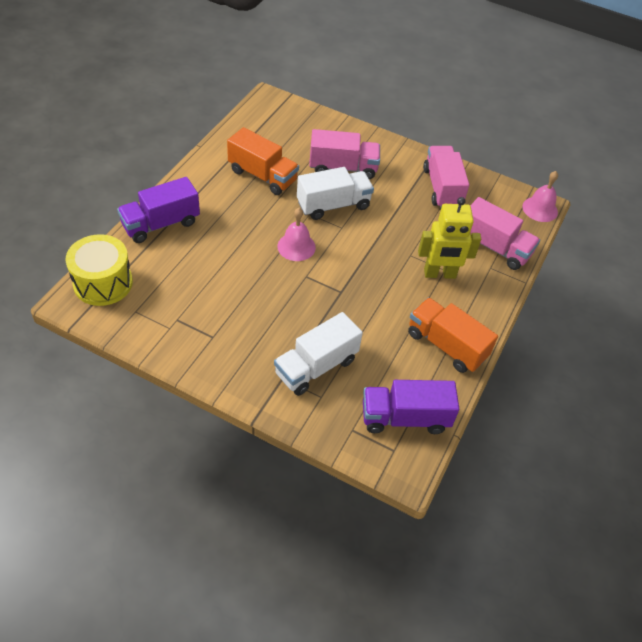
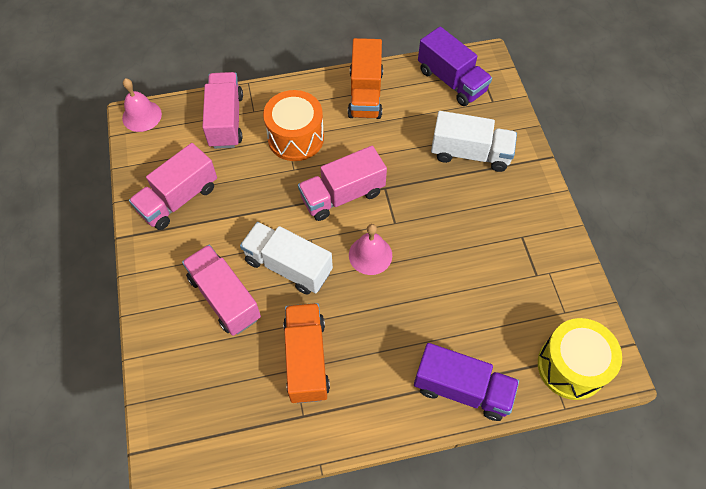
camera: 125 degrees left, 10 degrees up
yellow robot [418,197,481,279] -> orange drum [263,90,324,161]
none -> pink truck [298,146,387,221]

